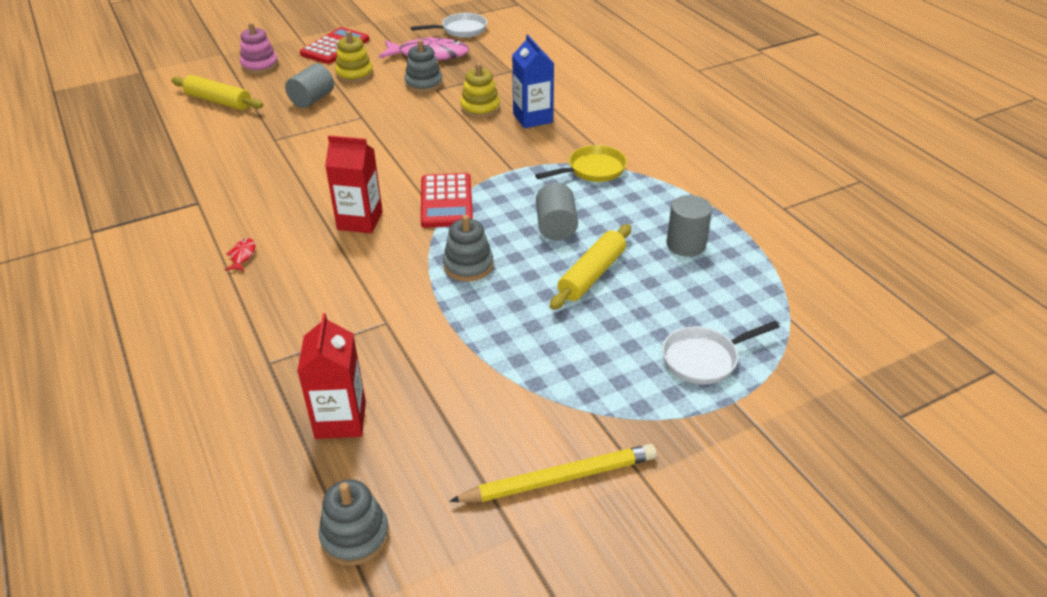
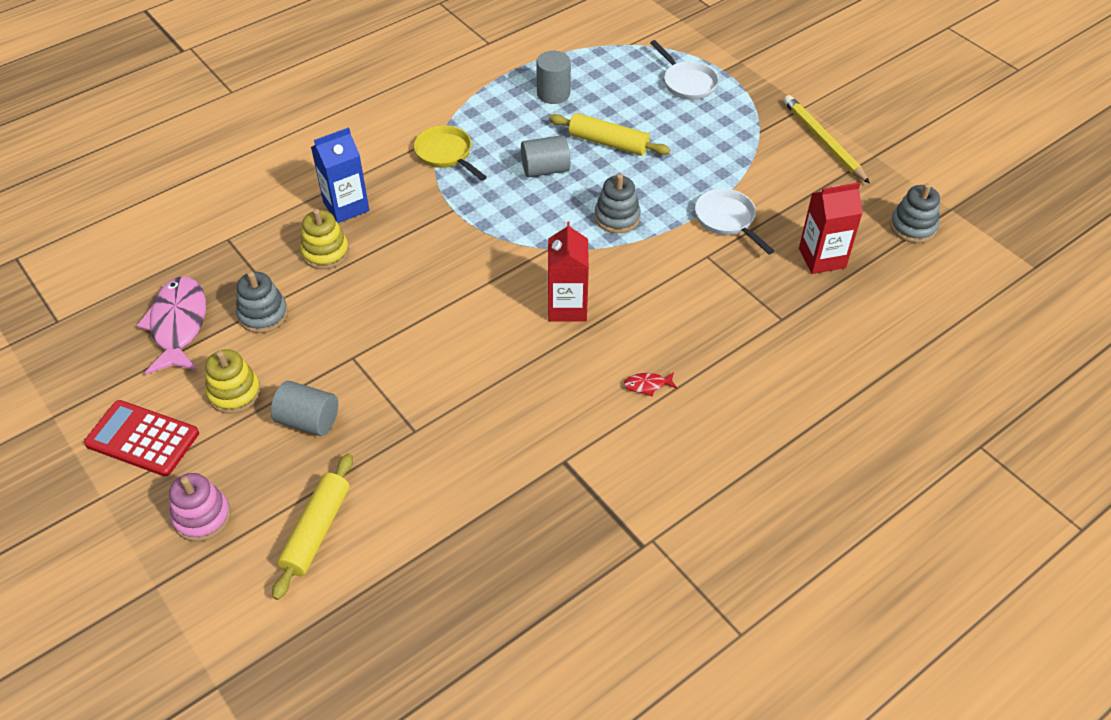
camera: 100 degrees left, 10 degrees up
white pan [411,13,487,38] -> white pan moved to [695,189,774,255]
red calculator [421,173,473,228] -> none

